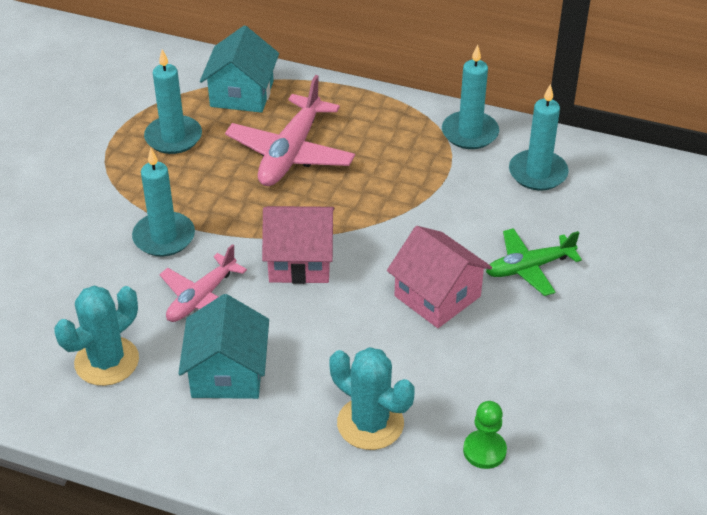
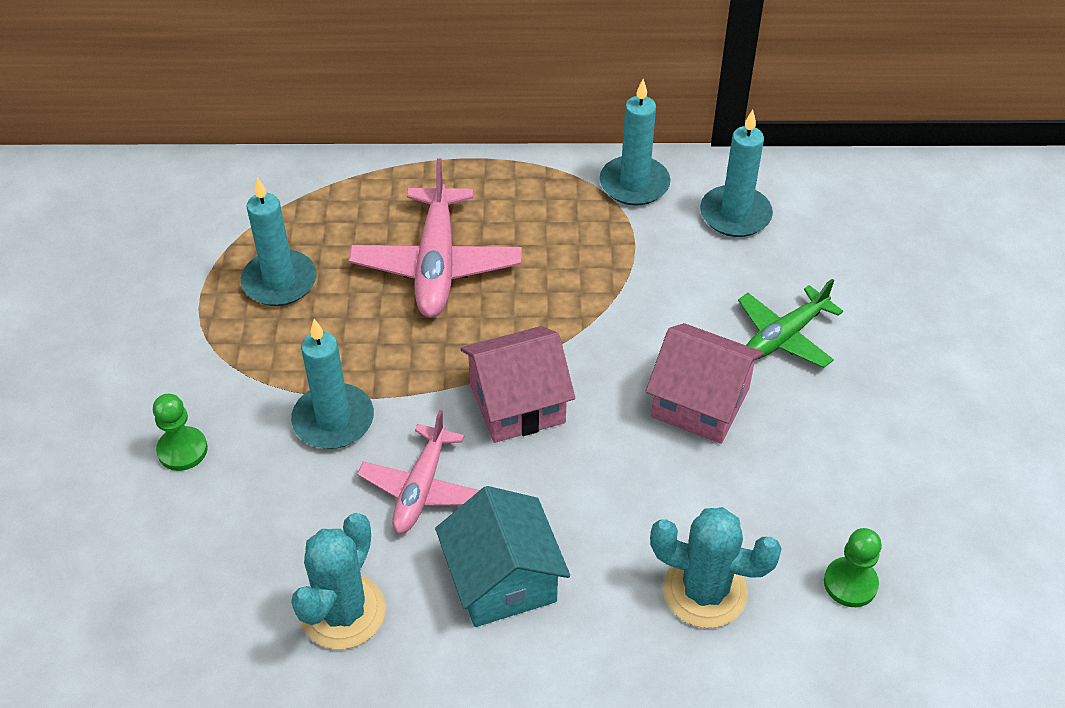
camera: 20 degrees left, 5 degrees up
turquoise house [200,26,279,113] -> none
none -> green pawn [153,394,208,471]

